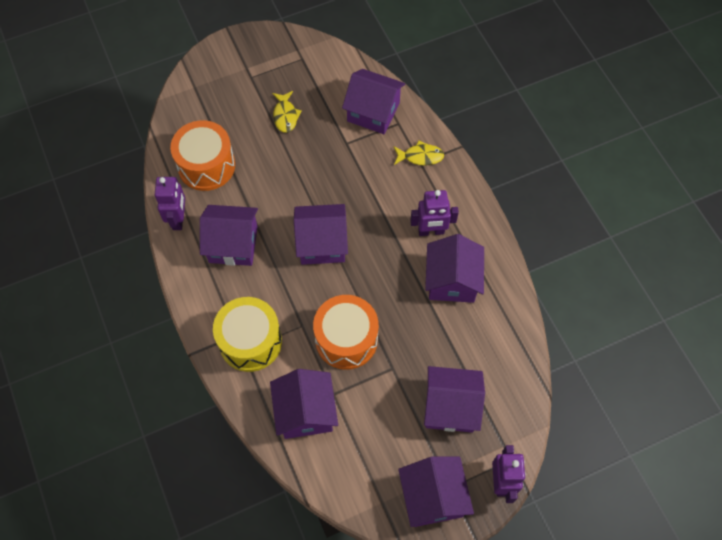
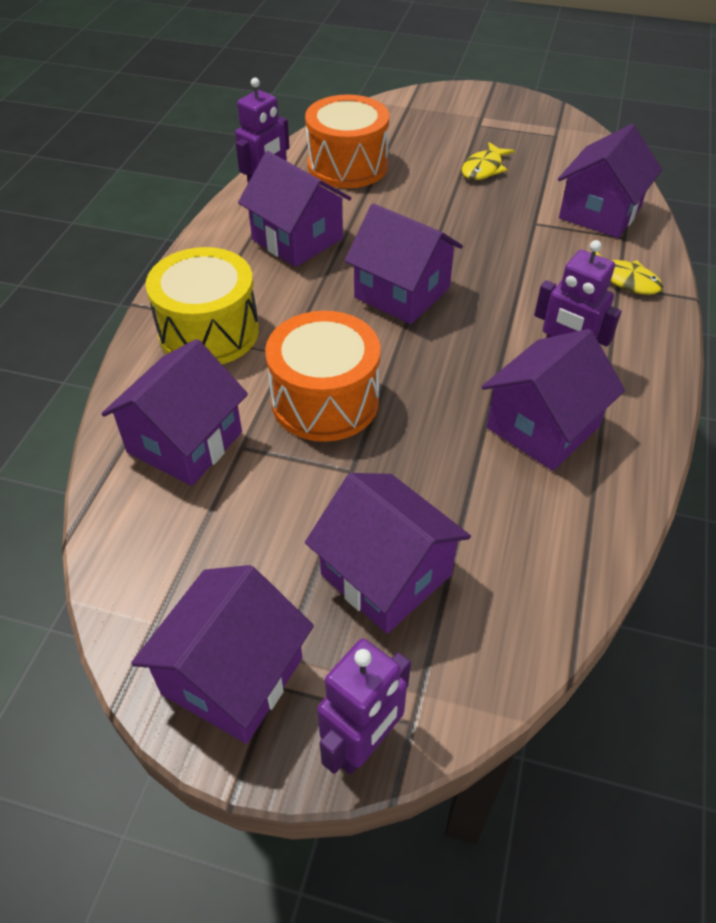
camera: 40 degrees right, 15 degrees down
purple house [342,69,405,134] -> purple house turned 60 degrees clockwise [558,124,662,238]

